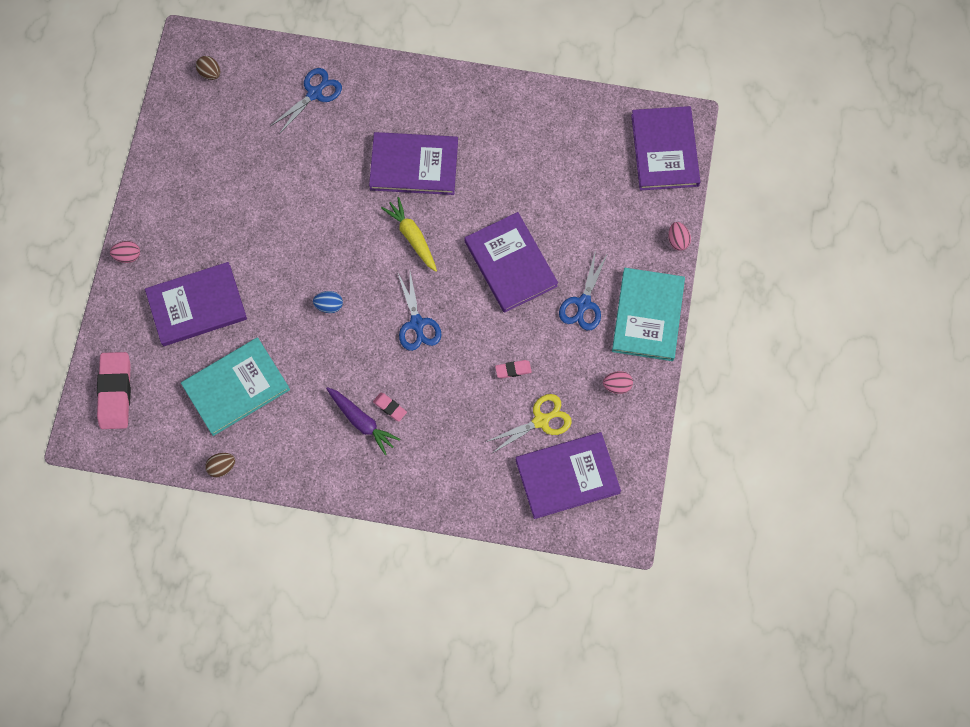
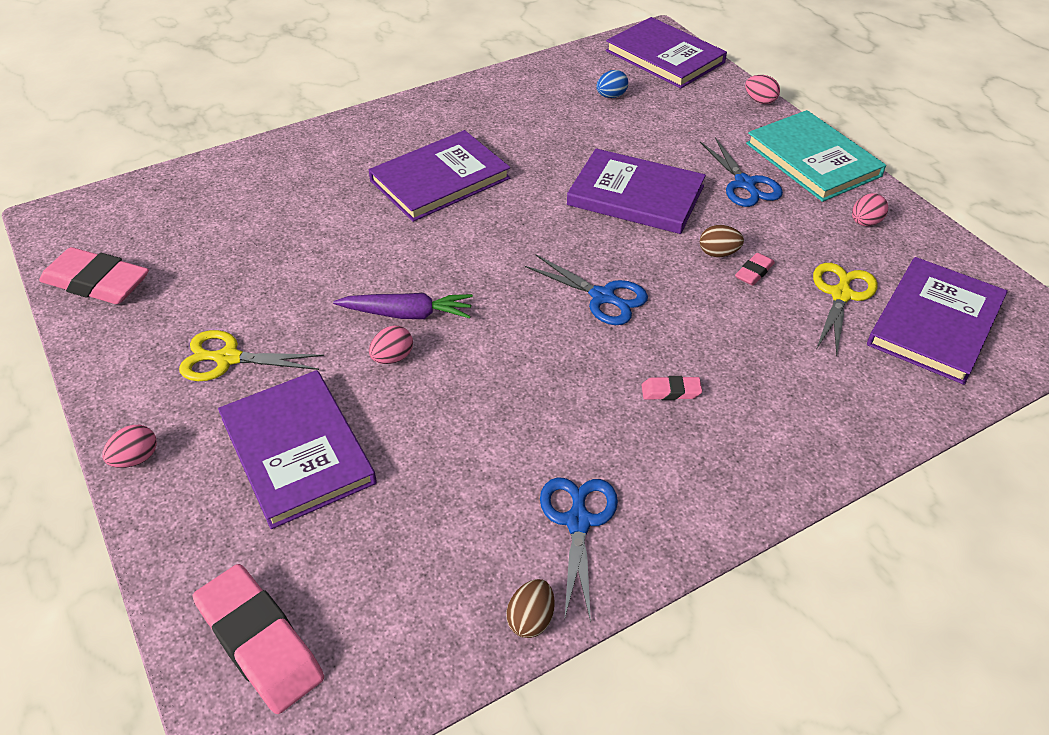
camera: 40 degrees left, 25 degrees down
purple book [145,262,247,346] -> purple book turned 60 degrees counterclockwise [218,370,377,529]
turquoise book [181,337,290,436] -> none
brown egg [196,56,220,80] -> brown egg moved to [700,225,744,257]
blue scissors [271,68,342,134] -> blue scissors moved to [540,477,618,623]
blue egg [313,291,343,313] -> blue egg moved to [596,70,628,98]
purple carrot [326,387,400,455] -> purple carrot moved to [333,293,473,319]
yellow carrot [381,197,437,272] -> none
none -> pink eraser [39,247,149,304]
none -> yellow scissors [179,330,324,381]
none -> pink egg [369,326,413,364]

